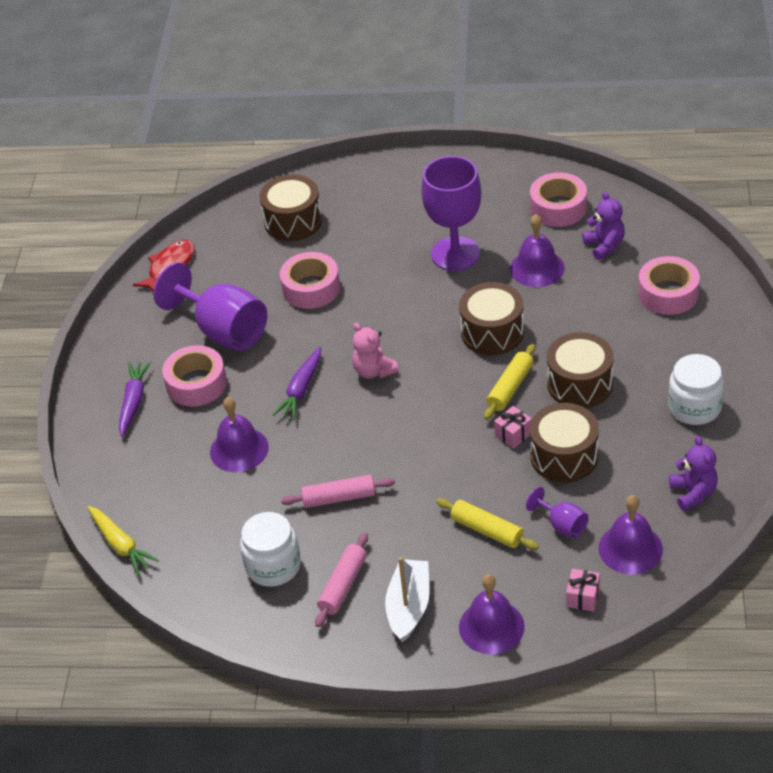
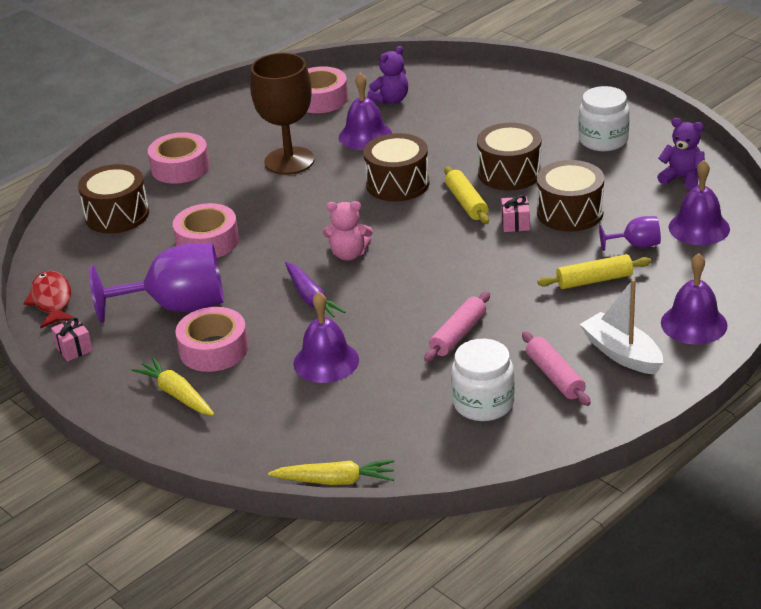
camera: 50 degrees left, 10 degrees down
purple carrot [119,362,151,437] -> yellow carrot [132,357,214,416]
purple goblet [421,156,481,271] -> brown goblet [250,53,315,175]
pink gift [566,569,600,612] -> pink gift moved to [51,317,93,361]
purple teddy bear [582,191,625,260] -> purple teddy bear turned 120 degrees clockwise [367,46,408,104]
pink tape [638,256,700,315] -> pink tape moved to [148,132,210,184]

